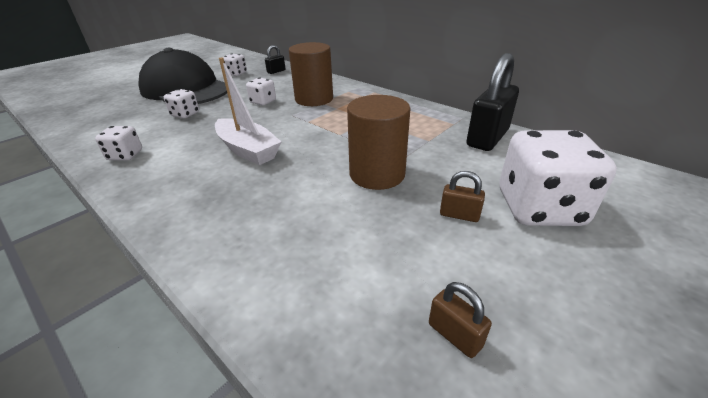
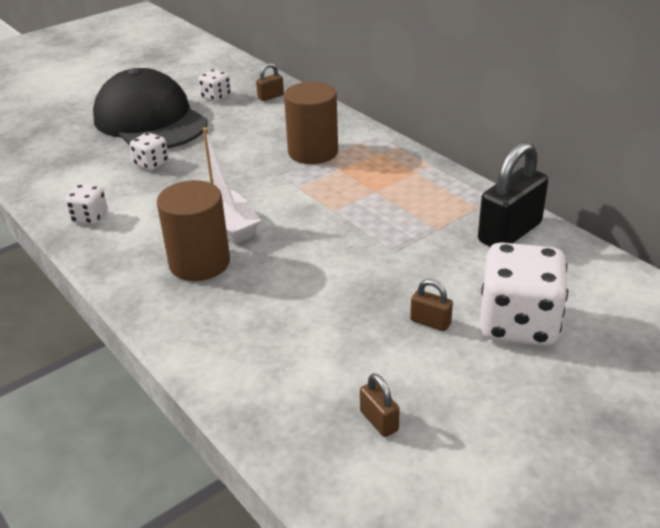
camera: 10 degrees right, 0 degrees up
white dice [246,78,276,105] -> none
black padlock [265,45,286,74] -> brown padlock [256,63,284,101]
brown cylinder [347,95,411,190] -> brown cylinder moved to [157,180,230,281]

